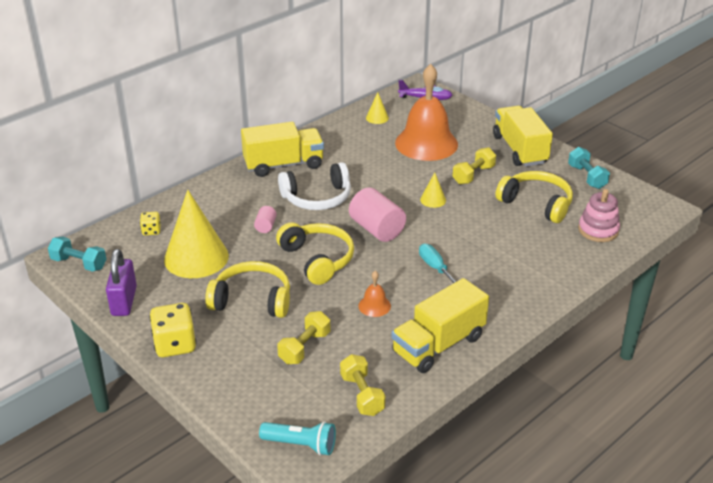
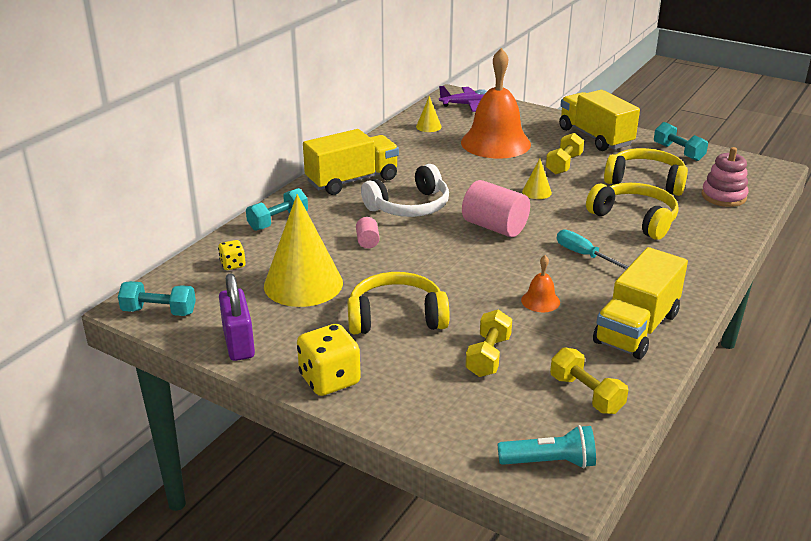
camera: 15 degrees left, 5 degrees down
yellow headphones [276,222,354,285] -> yellow headphones moved to [586,183,679,240]
none -> turquoise dumbbell [246,188,308,231]

